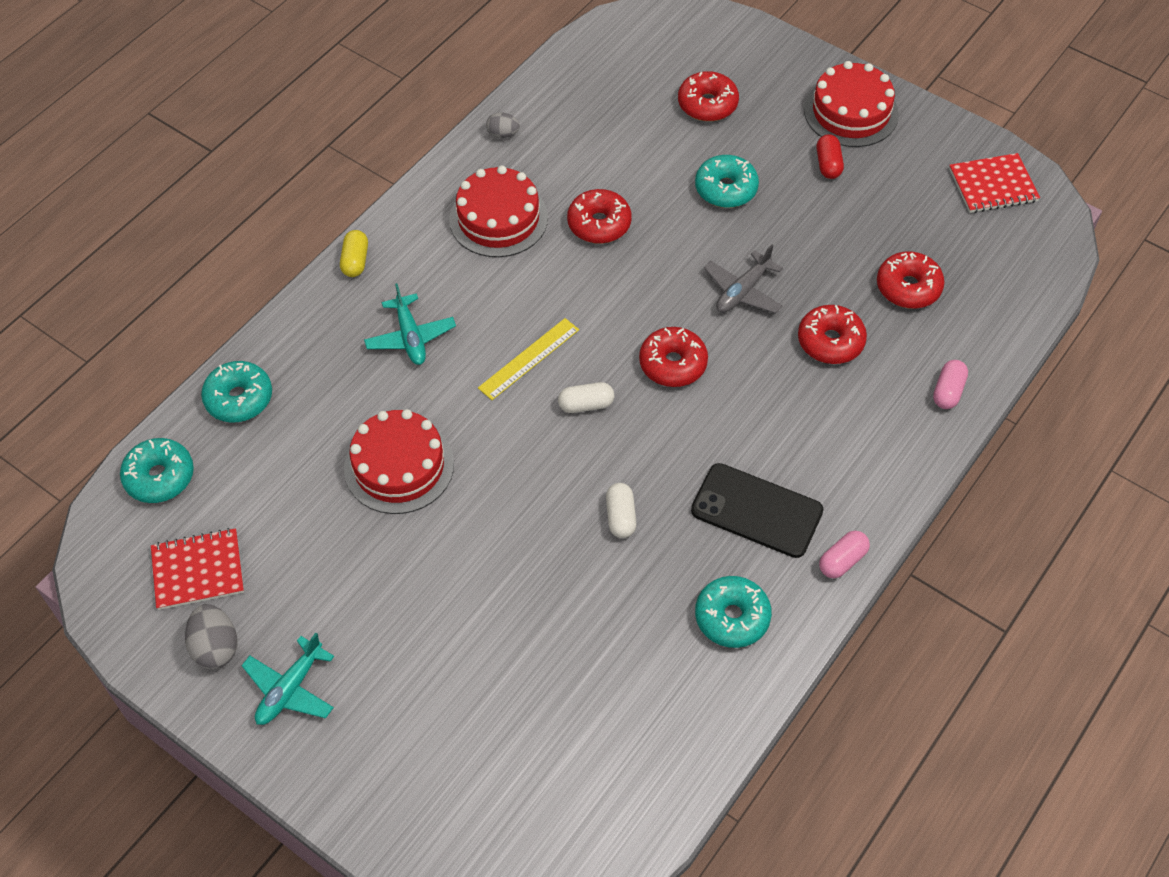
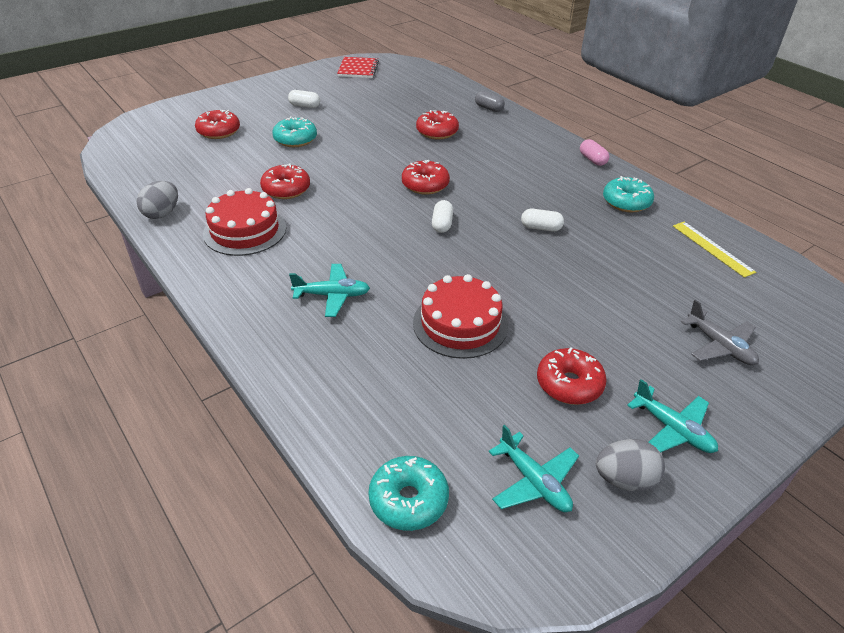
camera: 75 degrees left, 15 degrees down
red notebook [151,528,244,610] -> turquoise plane [489,425,579,512]
turquoise donut [201,361,272,423] -> none
yellow capsule [340,230,368,277] -> none
yellow ruler [478,318,579,400] -> yellow ruler moved to [673,222,756,278]
grey egg [486,112,520,138] -> grey egg [137,181,178,219], size x1.58
black phone [691,463,823,558] -> none
grey plane [704,245,783,314] -> grey plane moved to [681,300,759,365]
red cake [804,61,899,147] -> none
red capsule [817,134,844,179] -> white capsule [288,90,320,108]
red donut [877,252,945,309] -> red donut moved to [537,347,607,405]
pink capsule [933,360,968,409] -> grey capsule [475,91,505,112]

